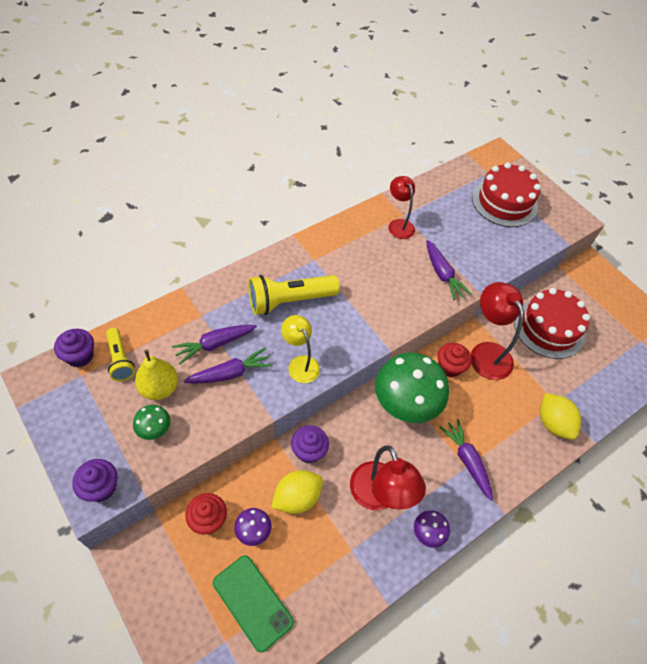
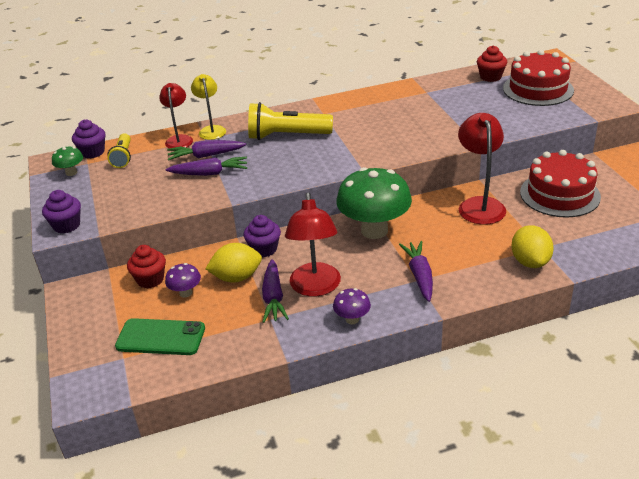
camera: 25 degrees right, 20 degrees down
green mushroom [133,405,171,440] -> green mushroom moved to [52,146,83,176]
yellow pear [135,350,178,400] -> none
green phone [213,555,294,653] -> green phone turned 60 degrees counterclockwise [115,318,205,355]
yellow lamp [281,315,320,383] -> yellow lamp moved to [191,74,226,140]
red lamp [389,176,415,239] -> red lamp moved to [159,83,193,148]
purple carrot [426,240,471,300] -> purple carrot moved to [262,259,289,323]
red cupcake [438,343,472,377] -> red cupcake moved to [477,45,507,82]

